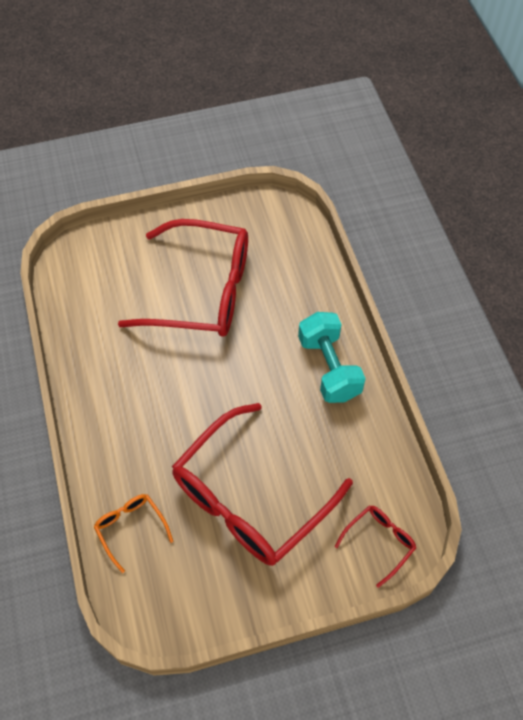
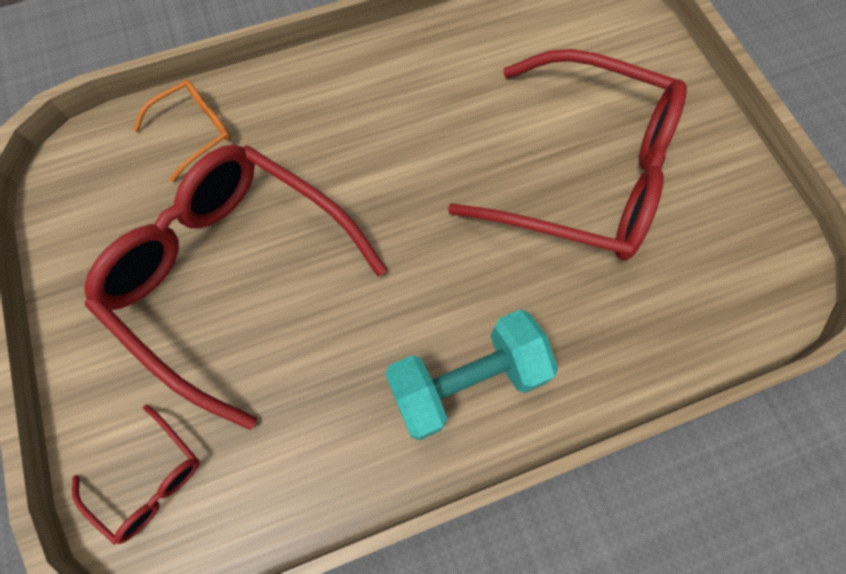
camera: 85 degrees right, 10 degrees up
red glasses [118,219,248,337] -> red glasses turned 75 degrees counterclockwise [448,49,687,260]

